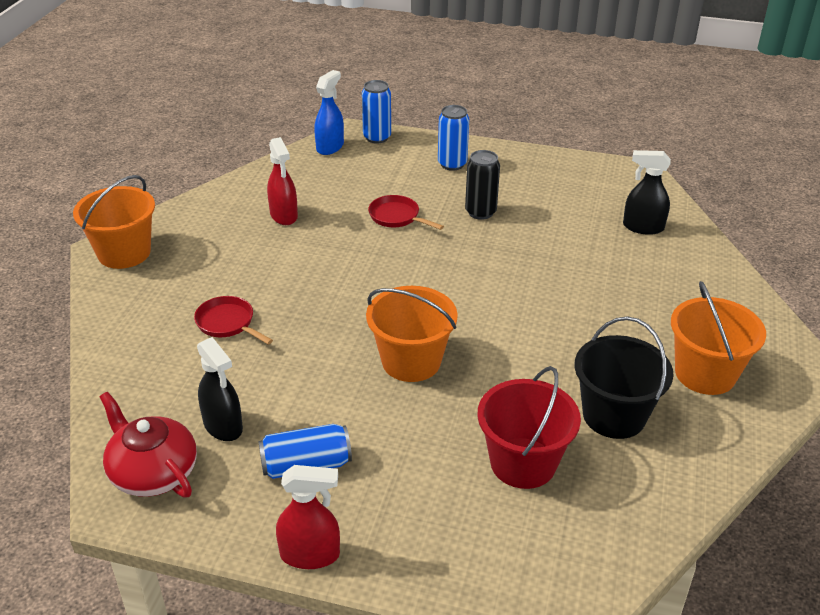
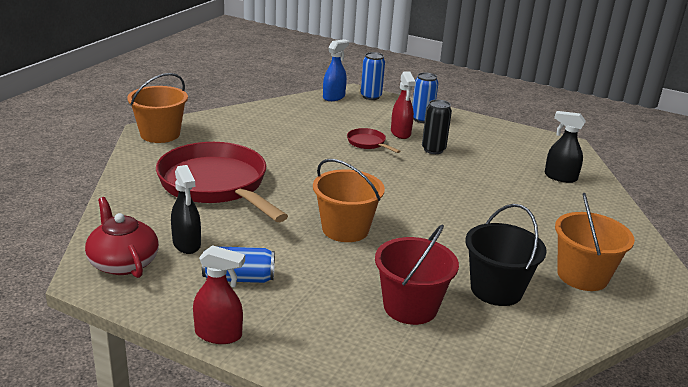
camera: 10 degrees right, 10 degrees down
red pan [194,296,273,345] -> red pan [156,142,288,222], size x2.44
red spray bottle [267,137,298,225] -> red spray bottle moved to [391,72,416,139]

